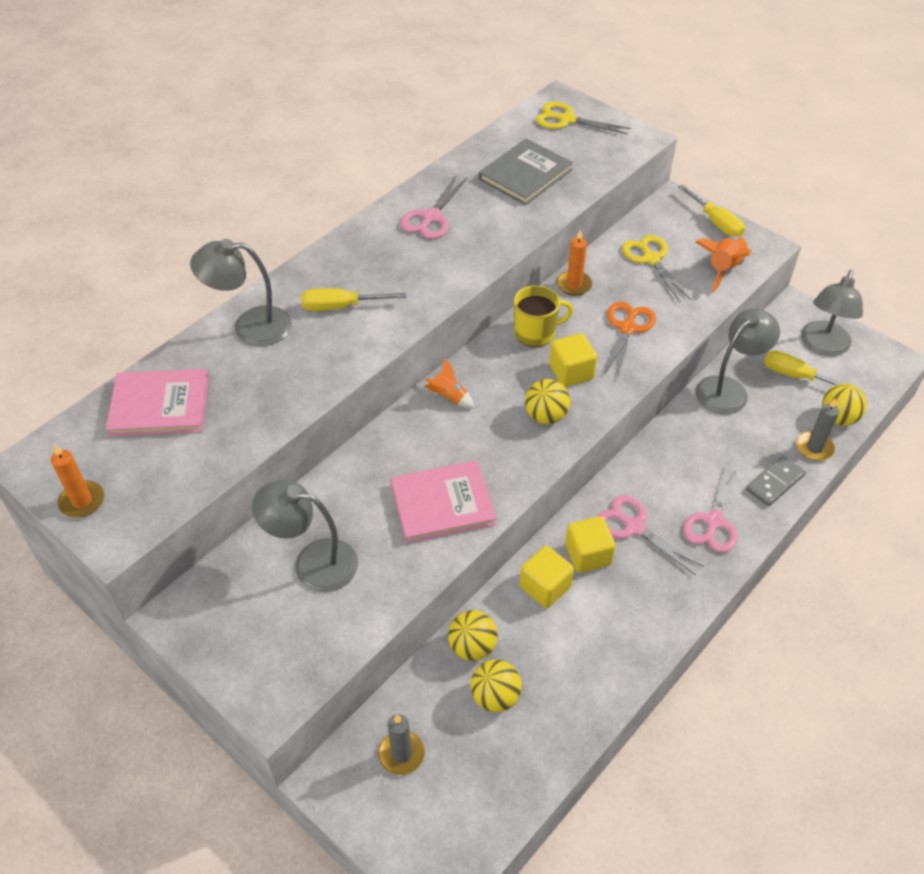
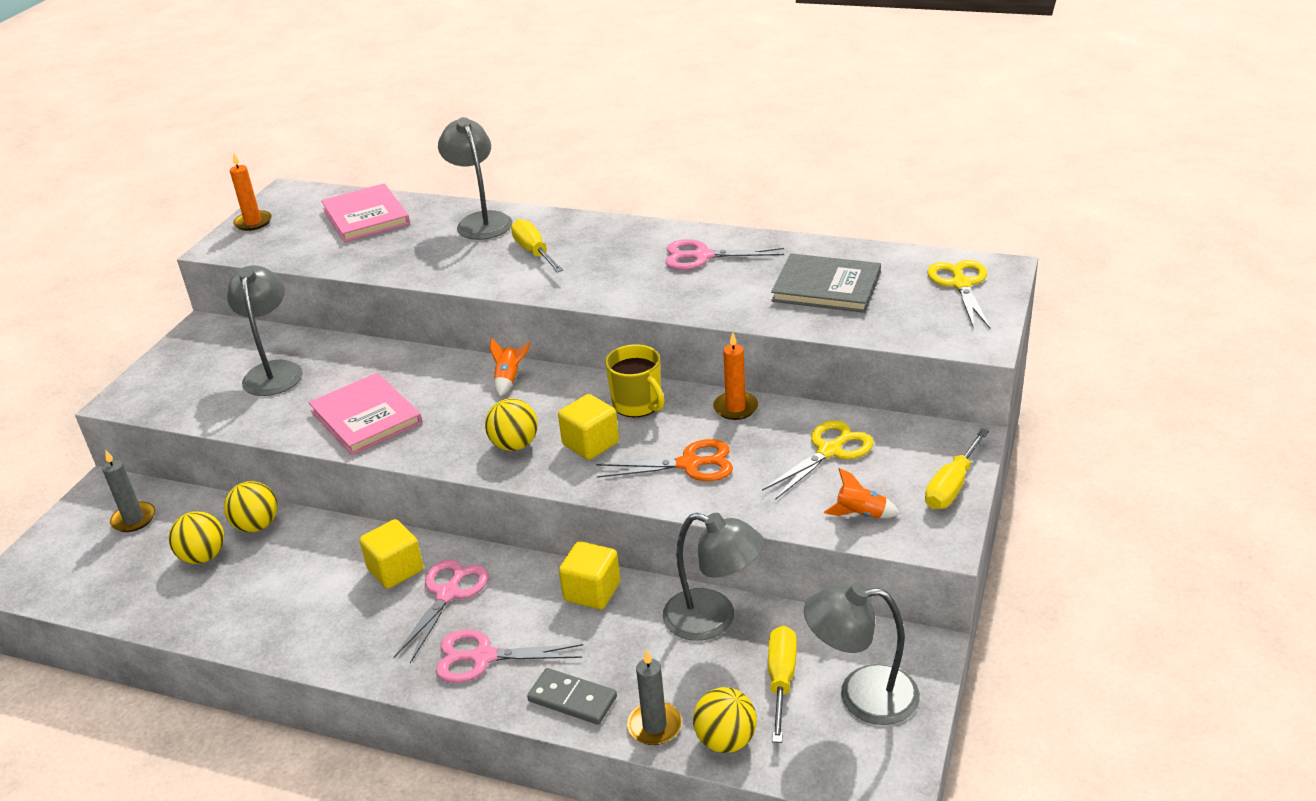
camera: 70 degrees right, 15 degrees down
yellow cube [520,546,574,608] -> yellow cube moved to [559,541,620,609]
orange rocket [695,236,752,292] -> orange rocket [824,468,900,518], size x0.62

